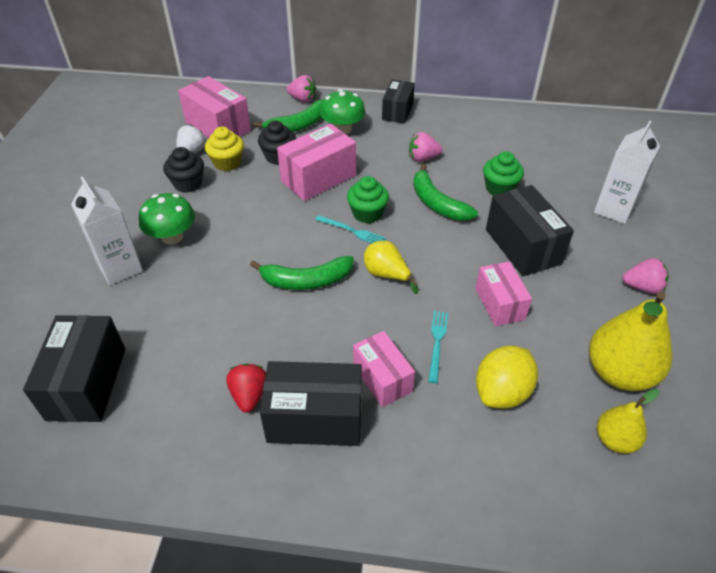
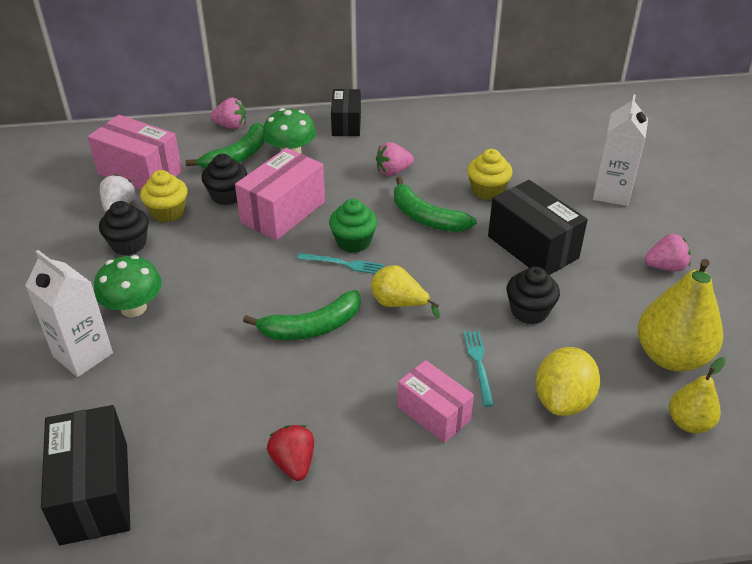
camera: 15 degrees left, 5 degrees down
black box [260,361,362,446] -> none
pink box [475,261,532,326] -> black cupcake [507,266,560,324]
green cupcake [483,152,524,196] -> yellow cupcake [467,149,513,200]

